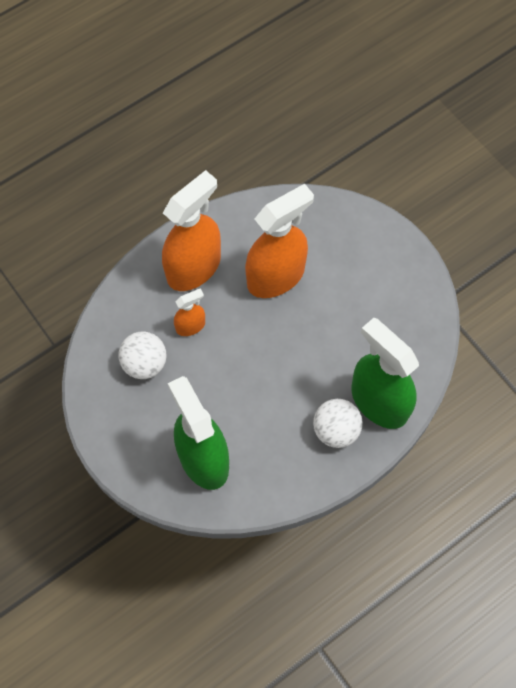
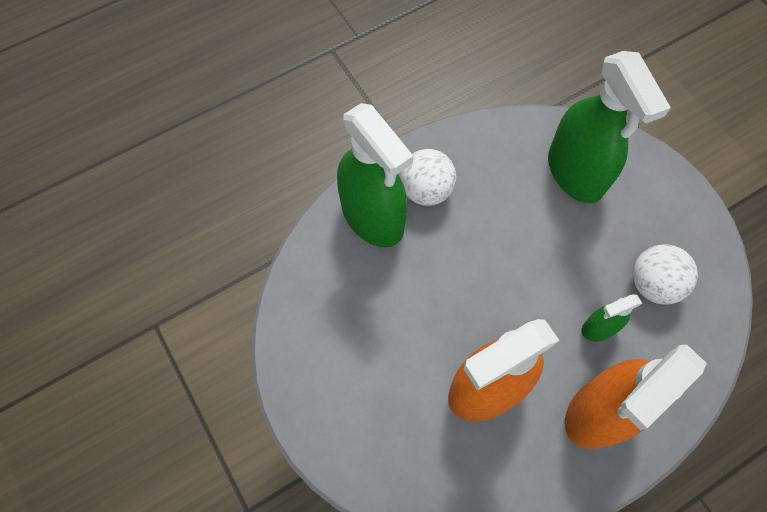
camera: 175 degrees left, 0 degrees up
orange spray bottle [174,288,205,336] -> green spray bottle [582,294,642,341]

